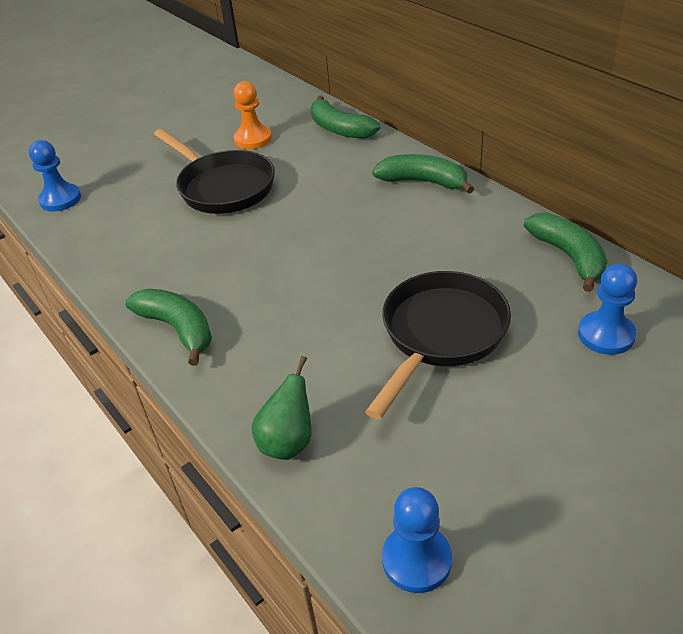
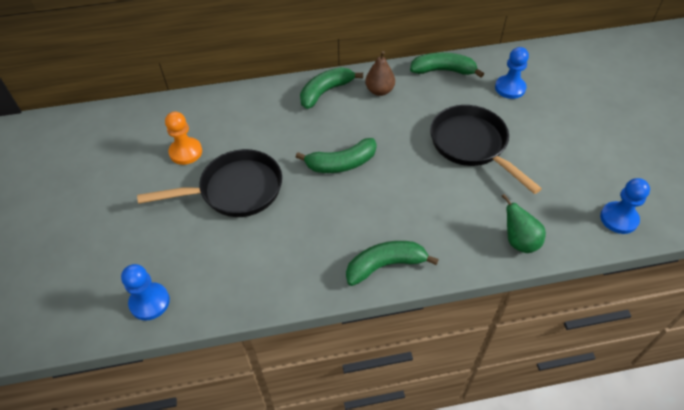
camera: 65 degrees left, 10 degrees up
green banana [311,96,380,139] -> green banana moved to [296,138,377,173]
none -> brown pear [365,51,395,96]

